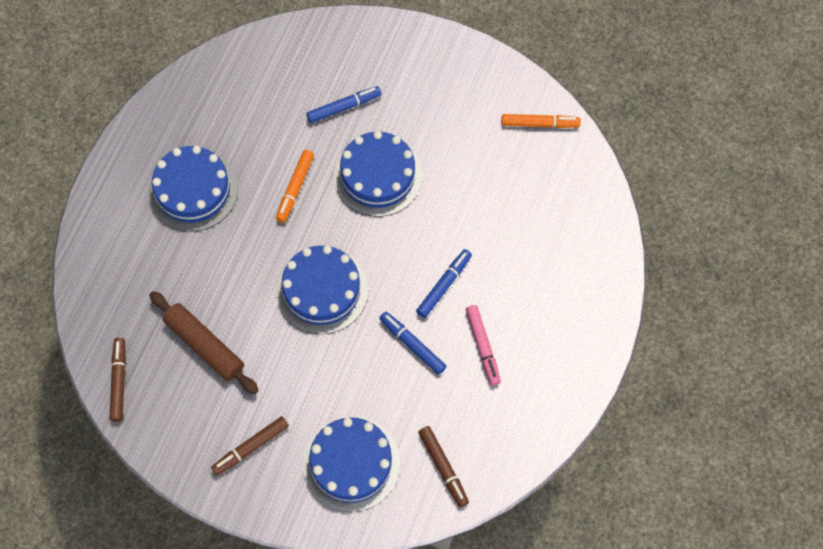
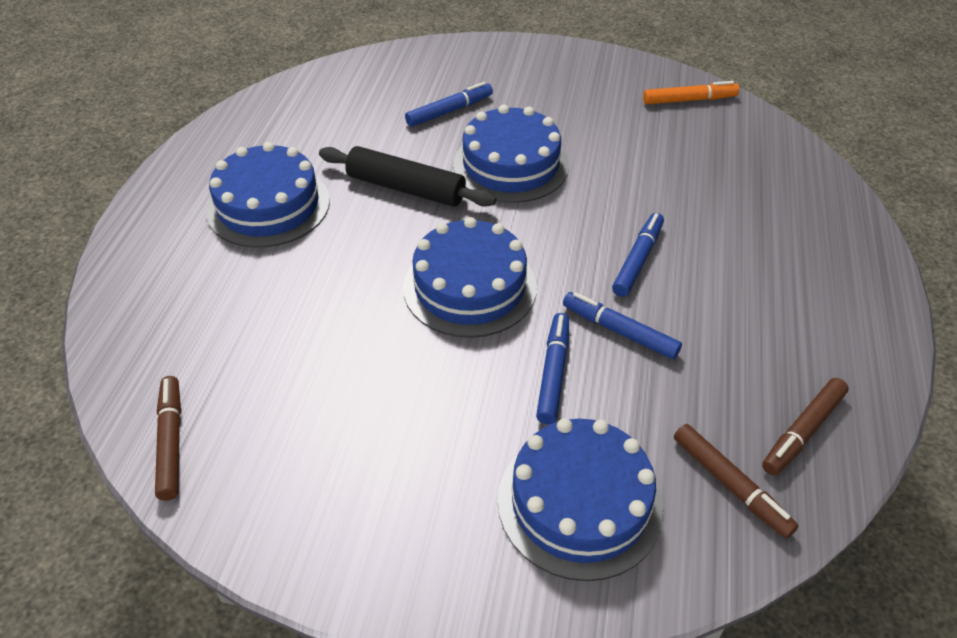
camera: 10 degrees left, 20 degrees down
brown rolling pin [149,291,259,394] -> none
brown marker [211,416,289,475] -> brown marker moved to [762,378,849,475]
orange marker [276,150,314,223] -> black rolling pin [319,146,496,207]
pink marker [466,305,501,386] -> none
none -> blue marker [536,313,569,424]

